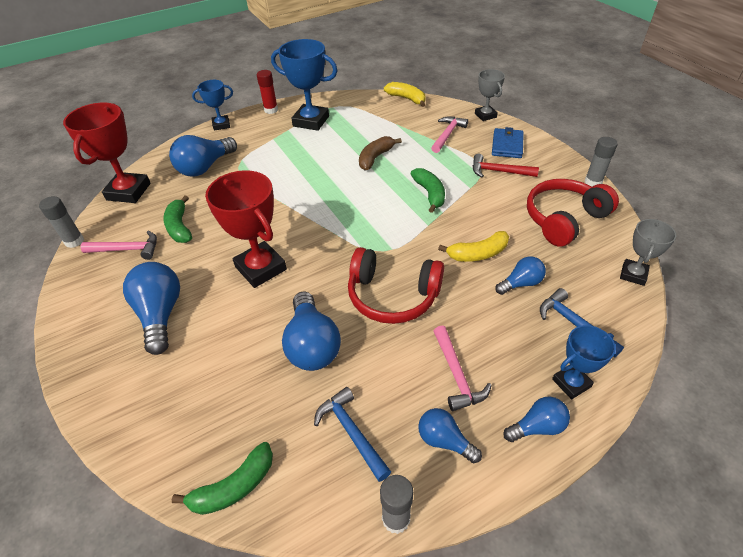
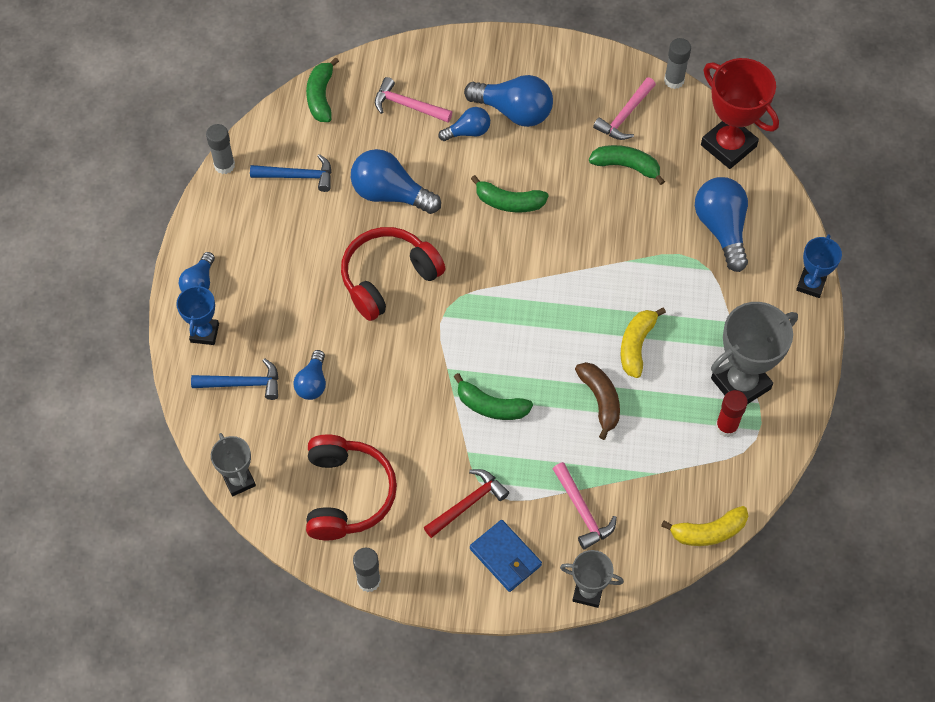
camera: 125 degrees right, 15 degrees up
red trophy [205,170,287,288] -> green banana [471,175,549,212]
red glue stick [257,70,278,114] -> red glue stick moved to [716,390,748,437]
blue trophy [271,39,338,131] -> grey trophy [711,302,798,404]
blue light bulb [418,408,482,463] -> blue light bulb moved to [438,107,490,141]
pink hammer [433,326,492,411] -> pink hammer moved to [375,77,452,122]
yellow banana [438,231,509,262] -> yellow banana moved to [621,307,666,378]

